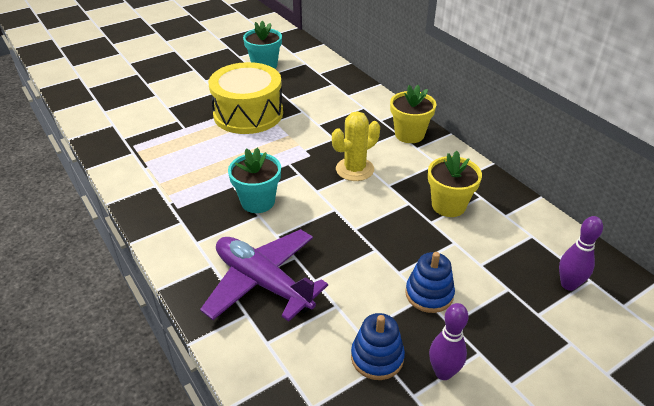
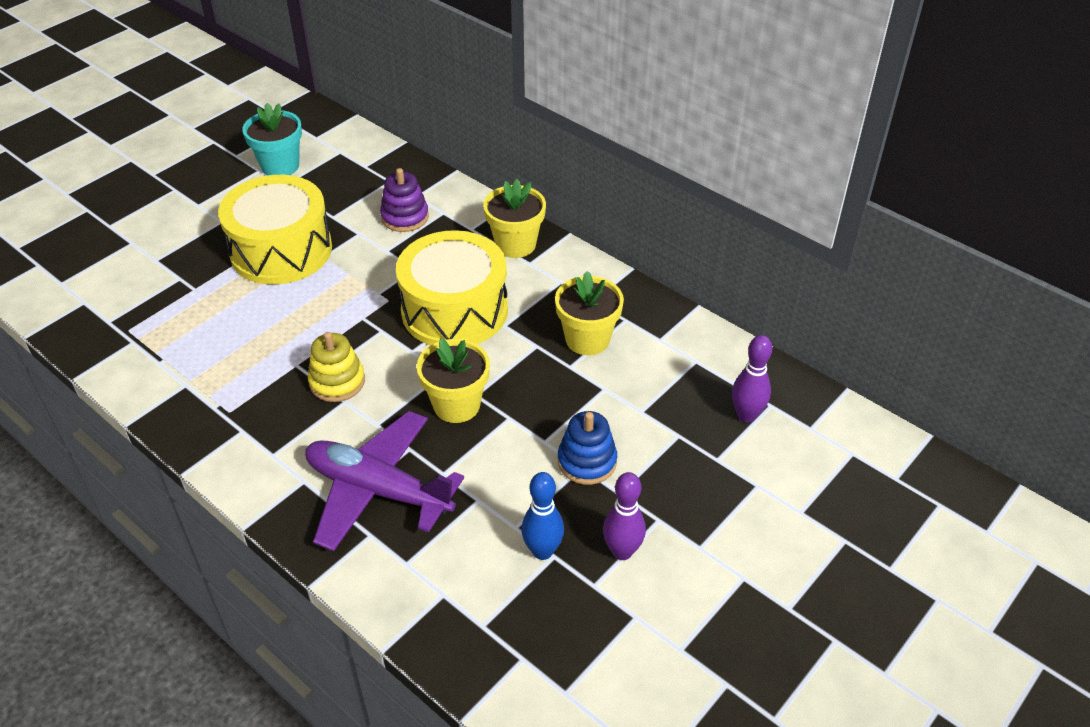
camera: 15 degrees left, 5 degrees up
turquoise flower pot [228,148,281,213] -> yellow stacking toy [308,332,365,402]
yellow cactus [332,111,380,181] -> yellow drum [396,230,508,345]
blue stacking toy [351,313,405,380] -> blue bowling pin [521,472,564,560]
none -> purple stacking toy [380,168,429,232]
none -> yellow flower pot [417,339,490,423]

